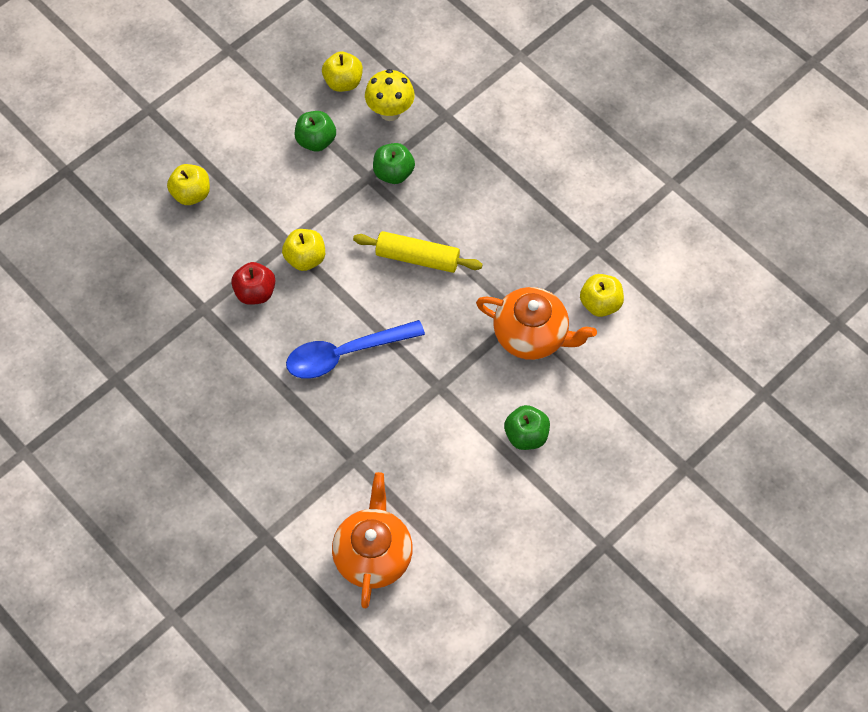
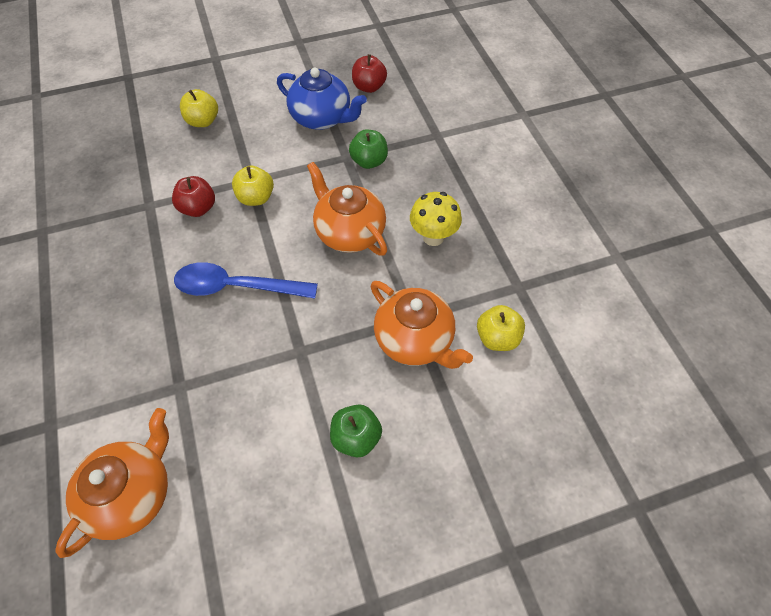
camera: 25 degrees right, 5 degrees down
green apple [295,111,336,152] -> blue teapot [277,68,367,130]
yellow apple [322,52,363,92] -> red apple [352,54,387,93]
yellow rolling pin [353,231,483,273] -> orange teapot [307,162,387,256]
yellow mushroom [365,69,415,121] -> yellow mushroom moved to [410,192,462,246]

